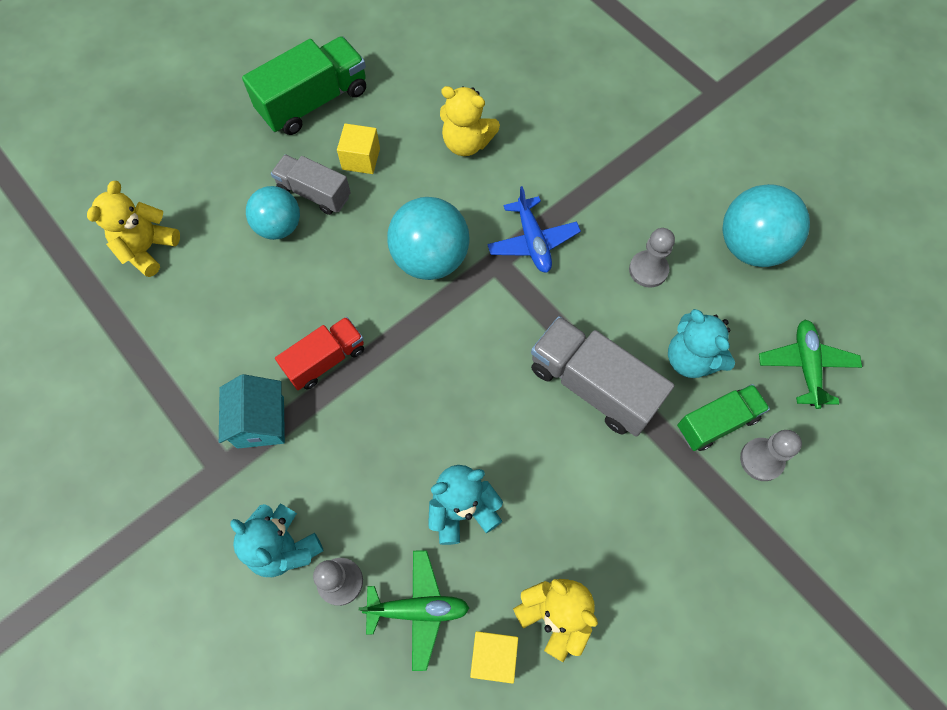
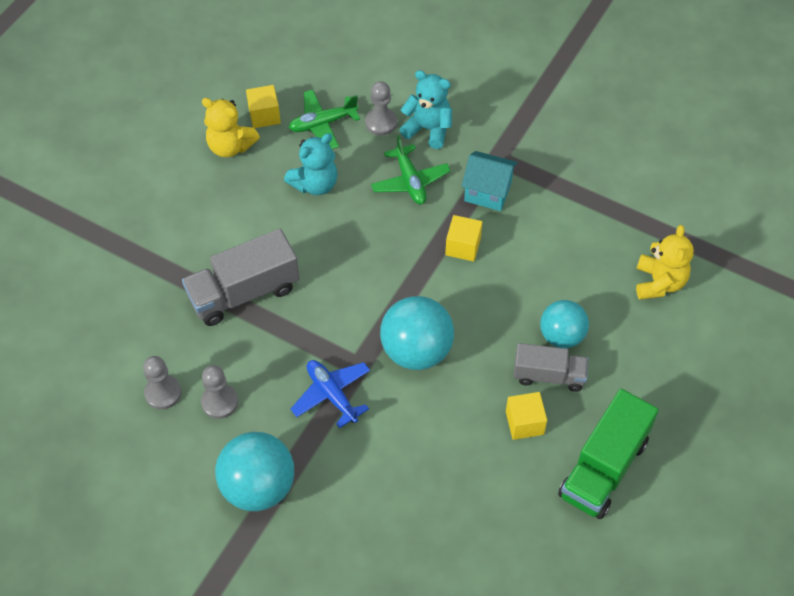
camera: 160 degrees right, 10 degrees down
turquoise house [219,374,285,449] -> turquoise house turned 45 degrees counterclockwise [461,151,518,211]
red truck [275,317,364,390] -> yellow cube [445,215,483,262]
yellow teddy bear [440,86,500,156] -> none
grey truck [531,316,674,437] -> grey truck turned 135 degrees clockwise [182,229,300,326]
turquoise teddy bear [668,309,735,378] -> none
green truck [677,384,770,451] -> none
turquoise ball [722,184,810,267] -> turquoise ball moved to [215,432,294,511]
grey pawn [740,430,802,481] -> grey pawn moved to [143,356,181,410]
green plane [759,320,862,409] -> green plane moved to [371,135,450,204]

